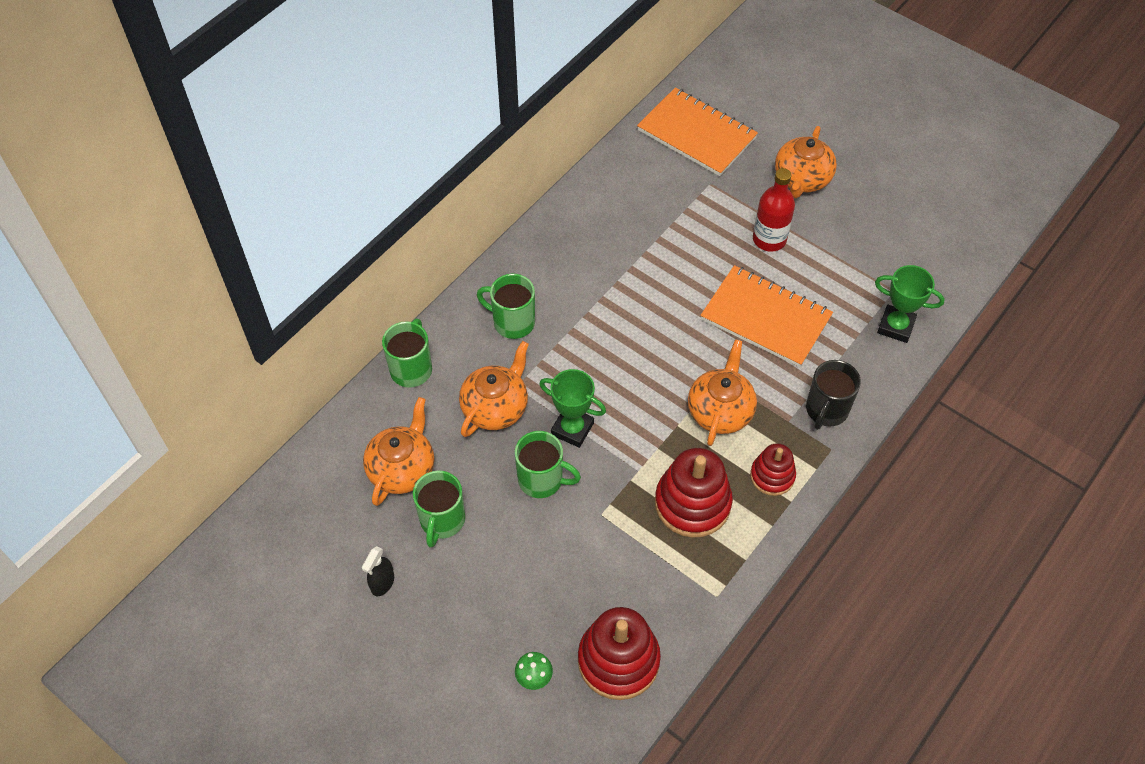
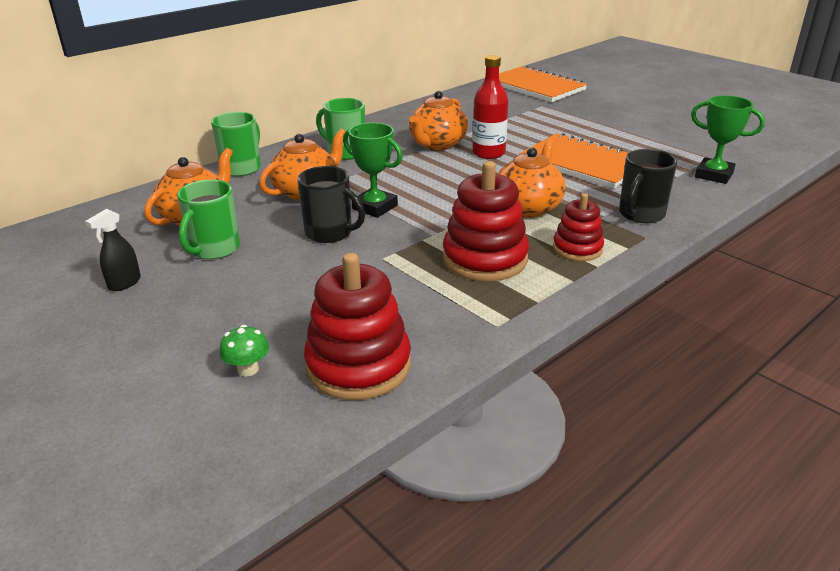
camera: 10 degrees right, 25 degrees down
green mug [515,431,581,498] -> black mug [297,166,365,243]
red bottle [753,168,795,252] -> red bottle moved to [472,55,508,159]
orange teapot [775,126,837,199] -> orange teapot moved to [409,91,468,150]

